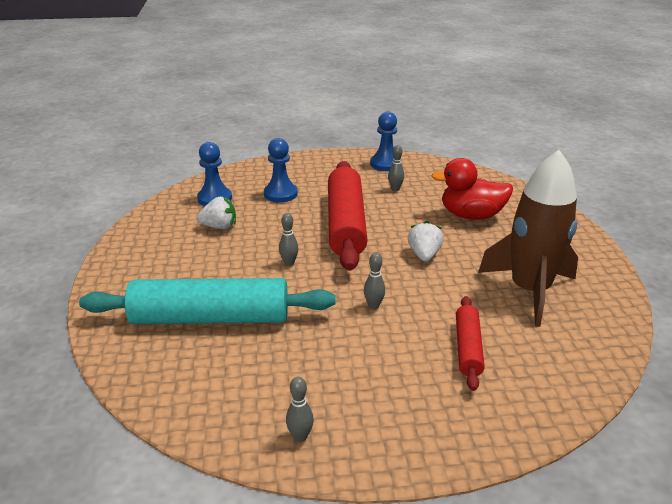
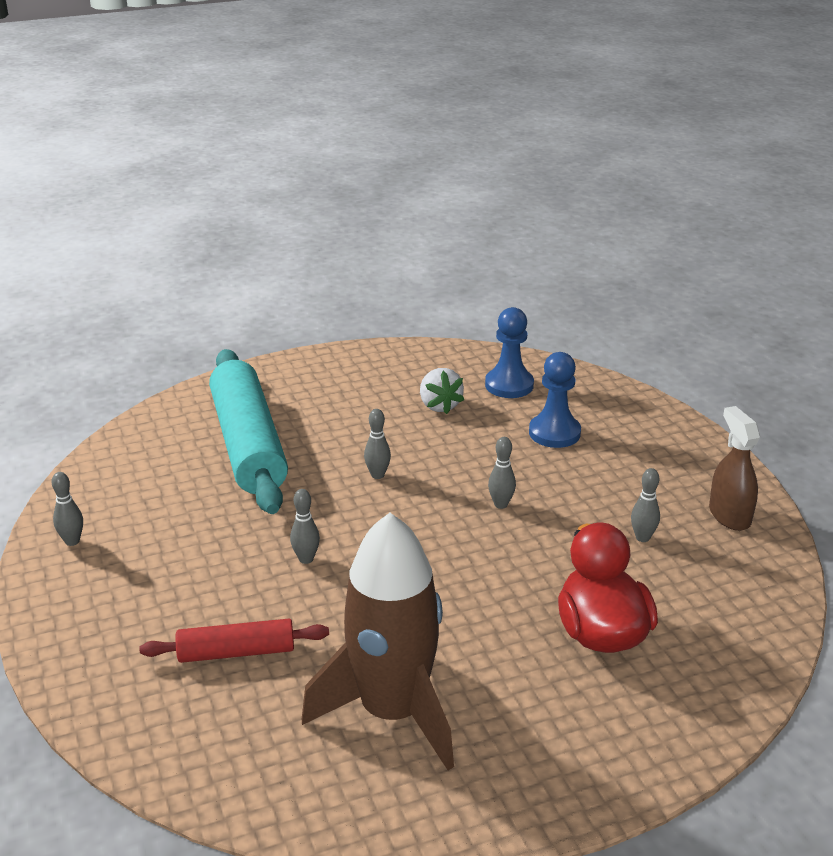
camera: 75 degrees right, 0 degrees up
red rolling pin [328,161,368,271] -> grey bowling pin [488,437,516,509]
blue pawn [370,112,397,171] -> brown spray bottle [709,406,760,531]
white strawberry [408,221,443,261] -> none

